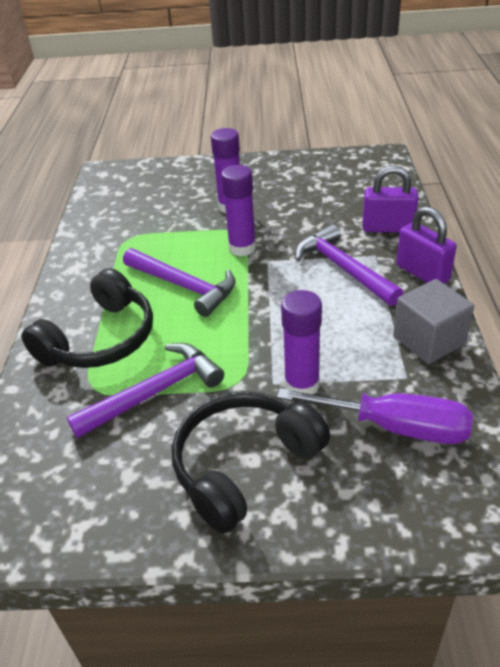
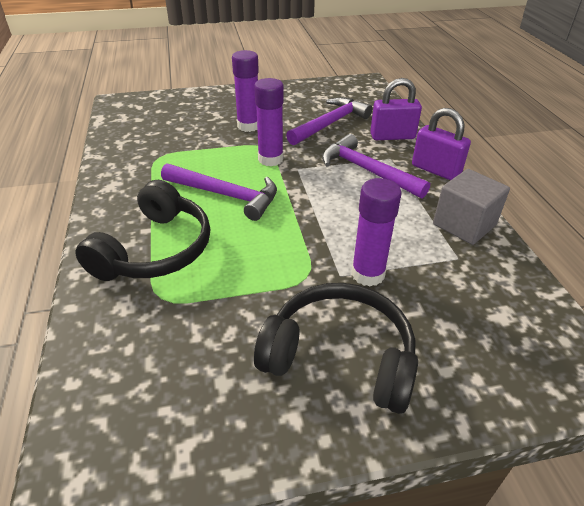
camera: 15 degrees left, 0 degrees up
purple hammer [67,343,224,438] -> purple hammer moved to [286,97,372,145]
black headphones [172,391,330,534] -> black headphones turned 75 degrees clockwise [254,283,418,414]
purple screwdriver [277,388,473,444] -> none

